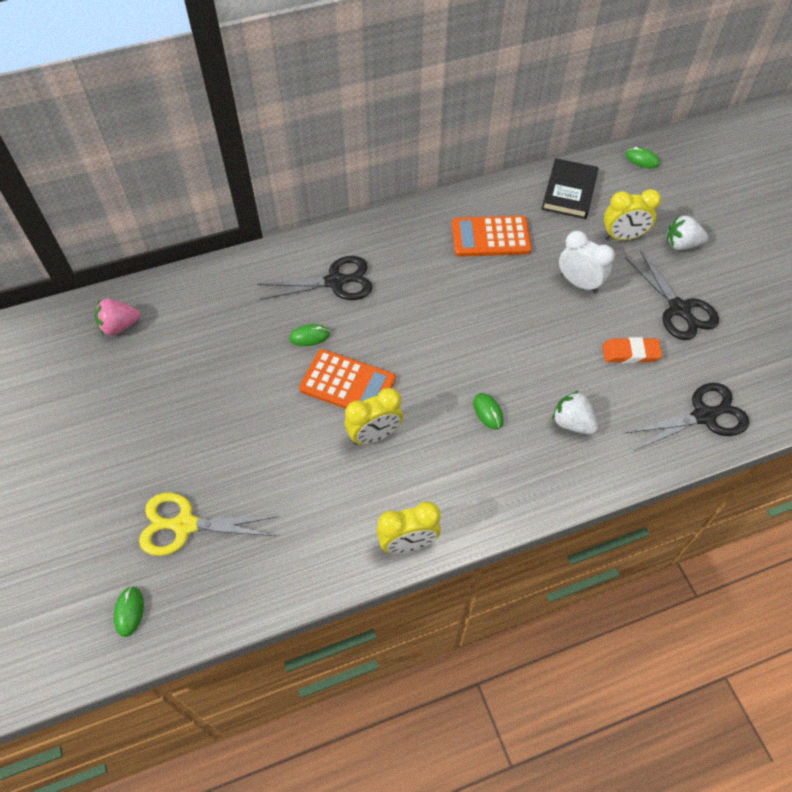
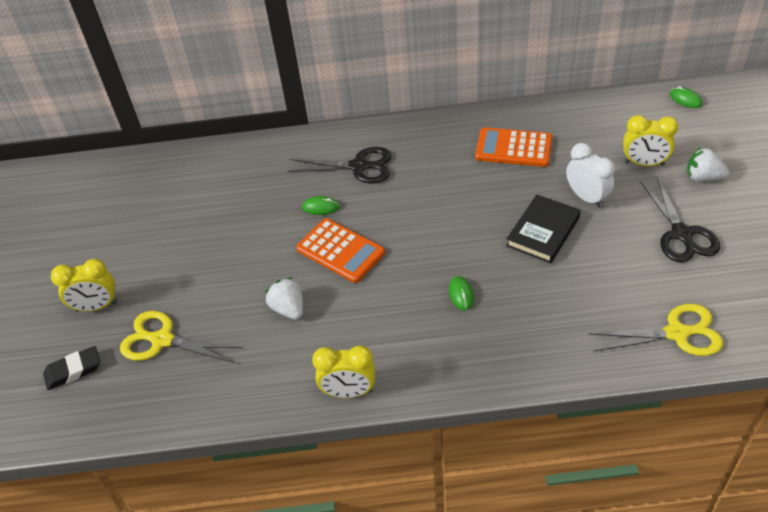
camera: 20 degrees right, 10 degrees down
pink strawberry [95,299,140,335] -> none
green mouse [114,586,144,637] -> none
yellow clock [345,388,403,445] -> yellow clock moved to [51,259,118,312]
black book [542,158,599,219] -> black book moved to [506,194,581,264]
white strawberry [552,391,598,434] -> white strawberry moved to [265,277,303,320]
orange eraser [602,337,662,363] -> none
black scissors [625,383,749,451] -> yellow scissors [588,304,723,356]
none -> black eraser [43,346,100,390]

